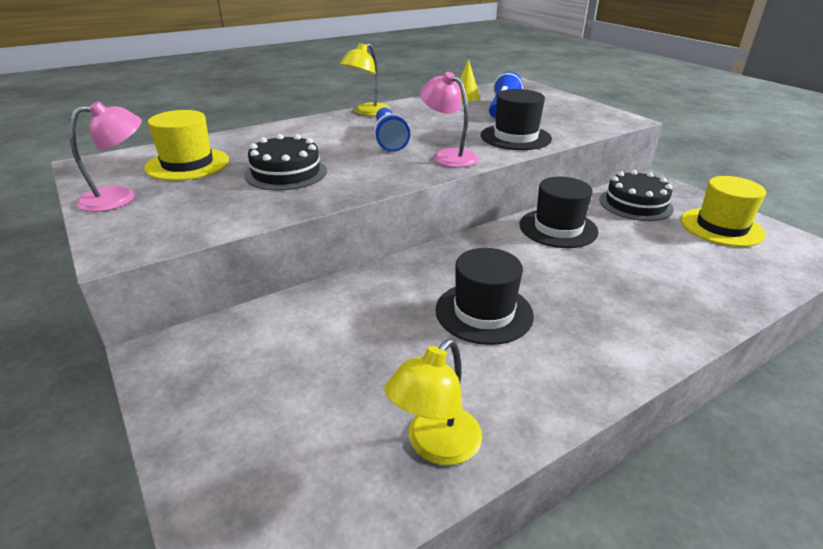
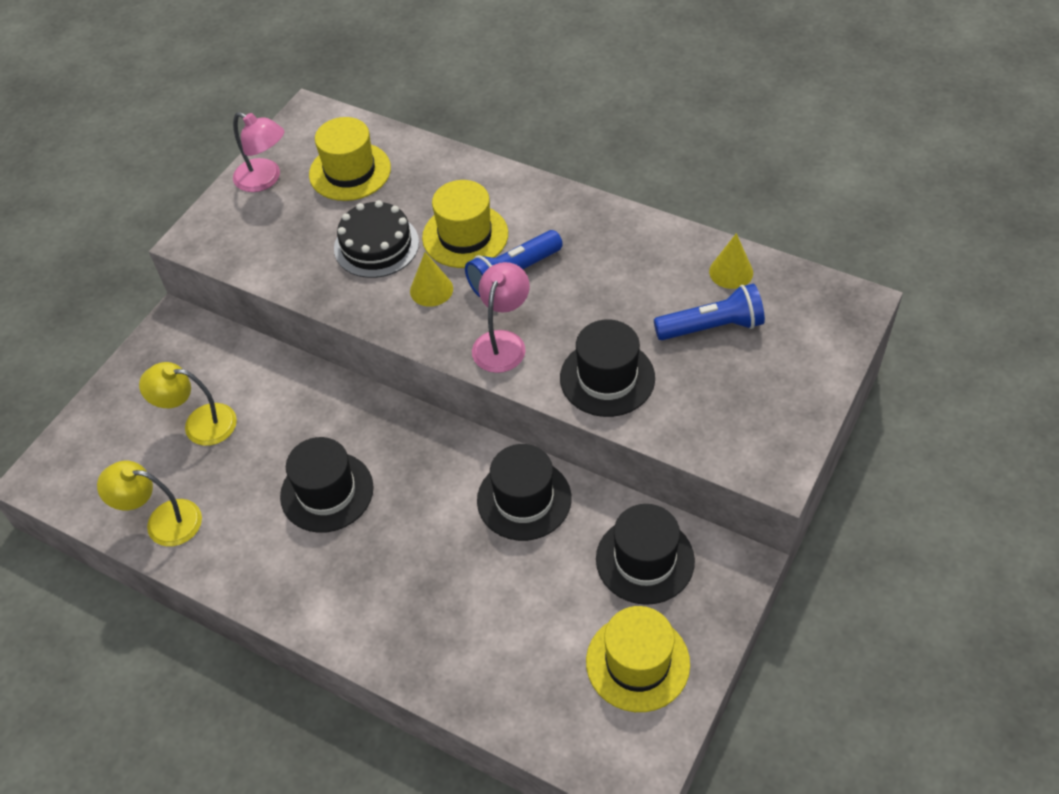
camera: 65 degrees right, 20 degrees up
yellow lamp [340,43,391,116] -> yellow lamp moved to [139,362,237,446]
black cake [599,170,674,221] -> black hat [596,504,695,605]
none -> yellow cone [410,252,453,307]
none -> yellow hat [422,180,508,268]

